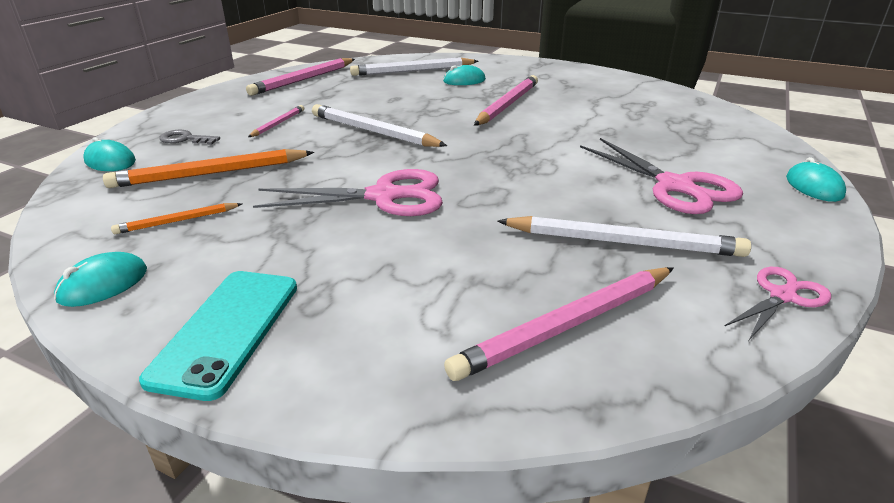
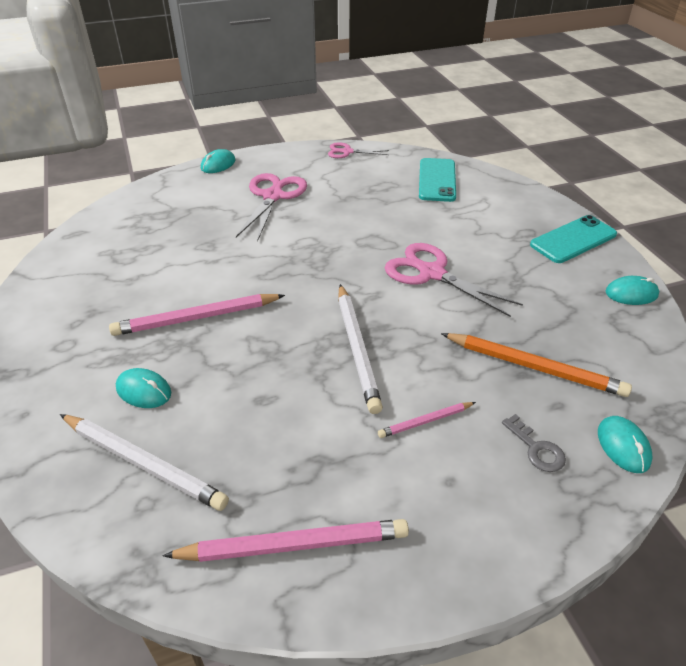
camera: 135 degrees left, 10 degrees up
orange pencil [111,203,242,234] -> none
pink pencil [444,267,674,381] -> turquoise phone [419,158,456,202]
white pencil [497,216,751,257] -> none

